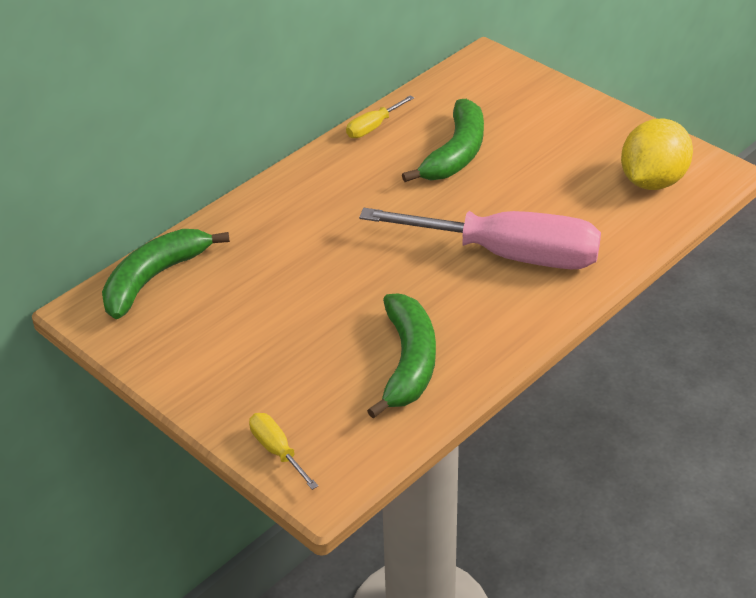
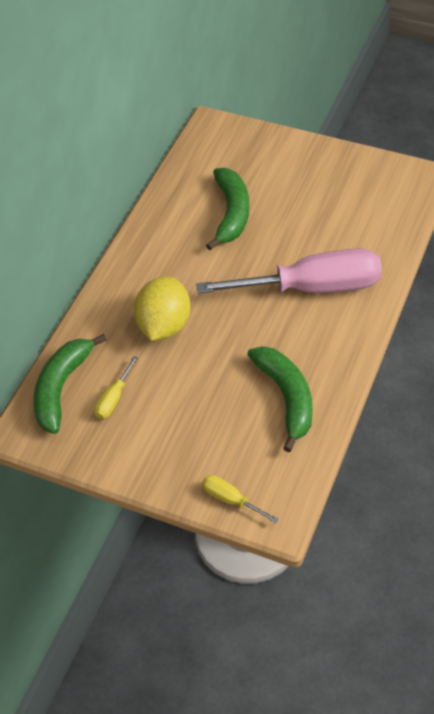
camera: 20 degrees left, 10 degrees up
yellow screwdriver [346,95,414,138] -> yellow screwdriver moved to [94,356,138,419]
yellow lemon [621,118,693,190] -> yellow lemon moved to [134,277,191,341]

